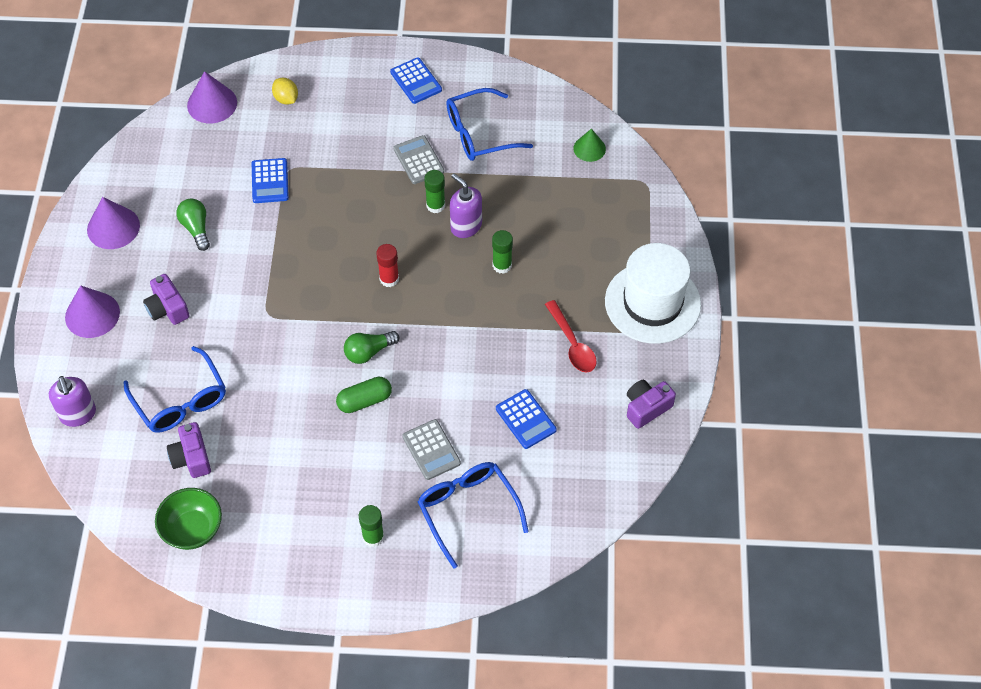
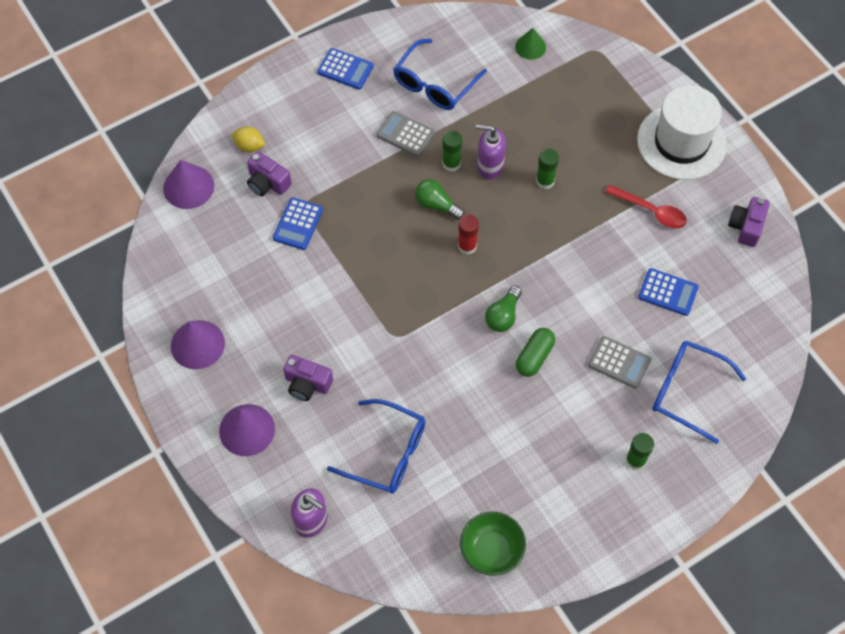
camera: 35 degrees left, 5 degrees up
purple camera [167,422,211,478] -> purple camera moved to [247,151,292,196]
green light bulb [177,198,210,251] -> green light bulb moved to [415,179,465,220]
blue calculator [252,158,289,203] -> blue calculator turned 60 degrees clockwise [273,197,323,250]

